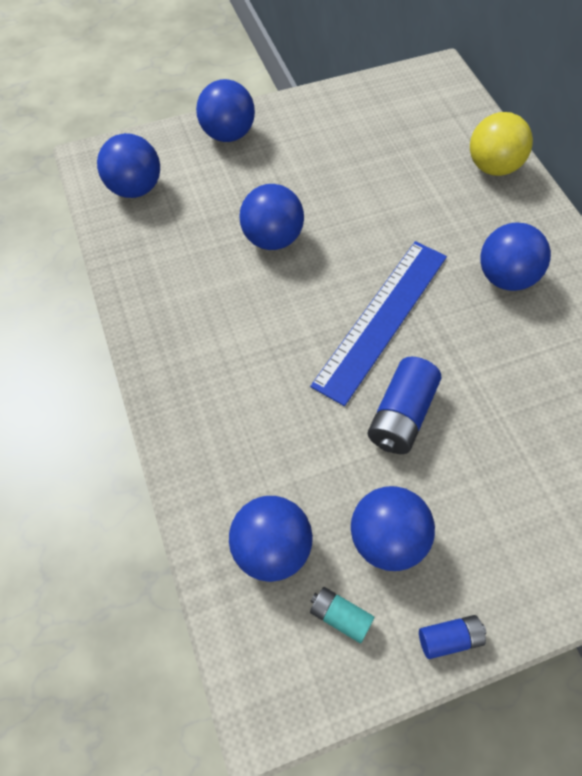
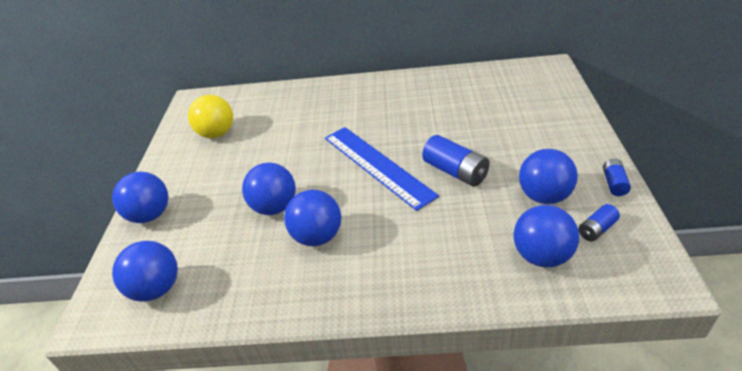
camera: 65 degrees left, 20 degrees down
turquoise battery [310,587,374,643] -> blue battery [578,204,620,242]
yellow ball [470,112,533,176] -> yellow ball moved to [188,95,233,138]
blue ball [480,222,551,291] -> blue ball moved to [284,190,341,246]

